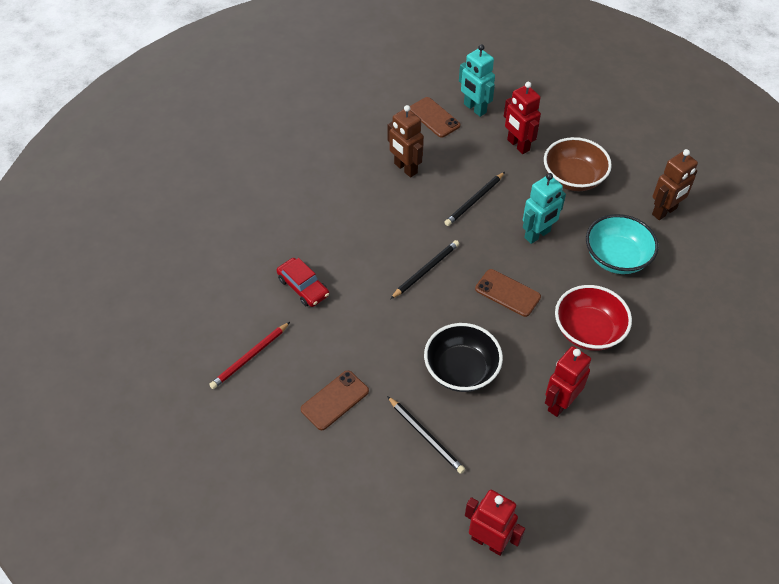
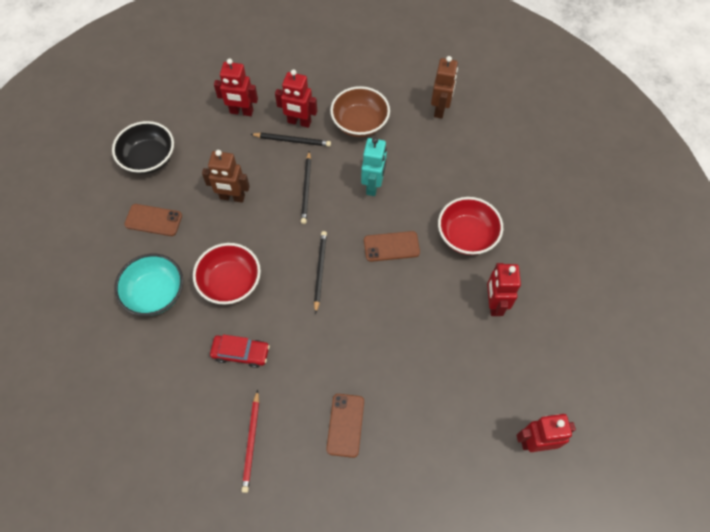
camera: 40 degrees left, 10 degrees up
black pencil [387,396,465,474] -> black pencil moved to [251,133,331,147]
brown phone [410,97,461,138] -> brown phone moved to [124,204,182,236]
black bowl [424,323,503,392] -> black bowl moved to [112,121,174,174]
turquoise robot [459,44,495,117] -> red robot [214,58,258,116]
turquoise bowl [586,214,659,274] -> turquoise bowl moved to [114,254,183,316]
none -> red bowl [193,243,261,304]

